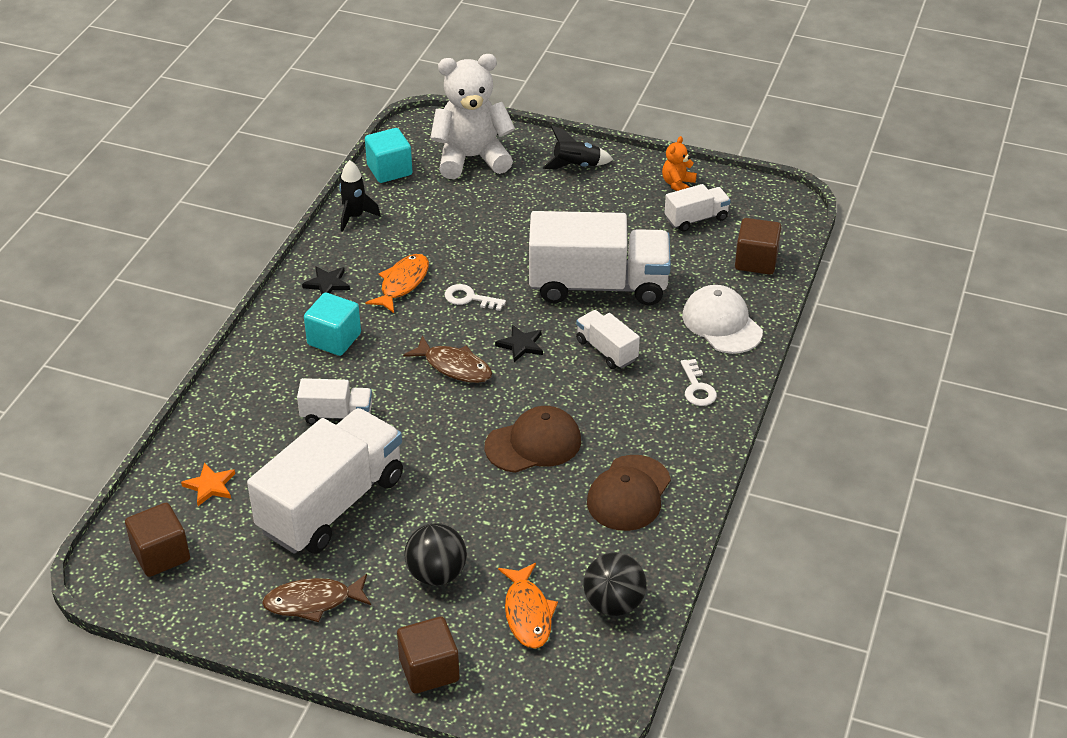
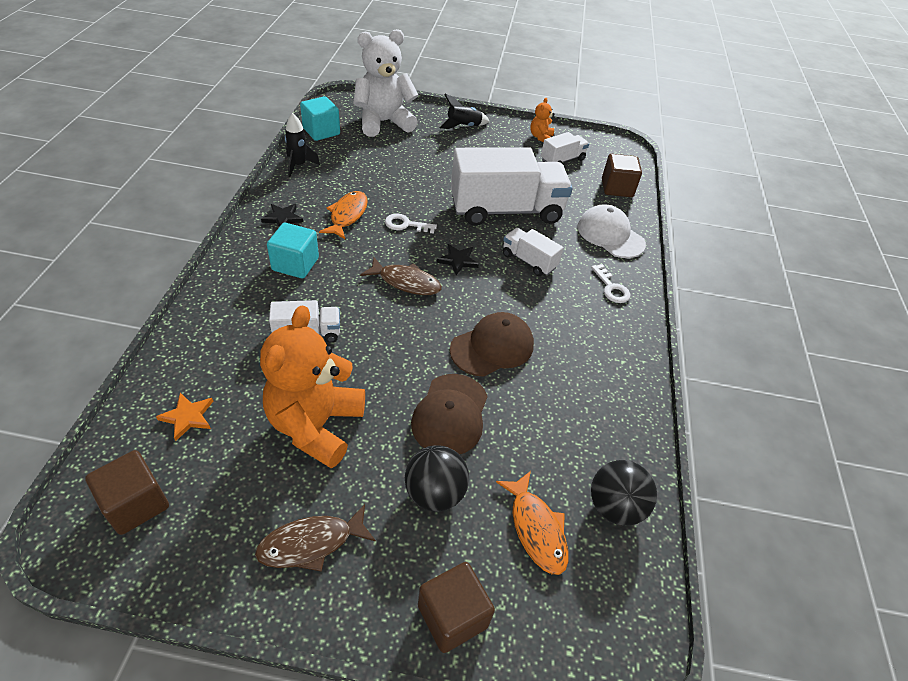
camera: 15 degrees left, 5 degrees up
white truck [247,408,403,554] -> orange teddy bear [260,306,365,468]
brown cap [587,455,671,531] -> brown cap moved to [411,374,488,455]

